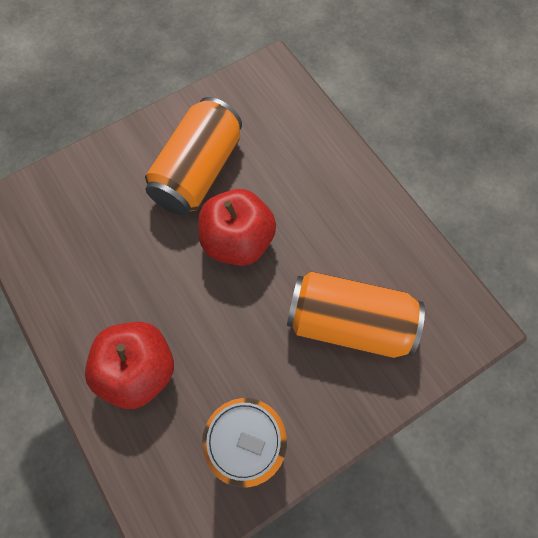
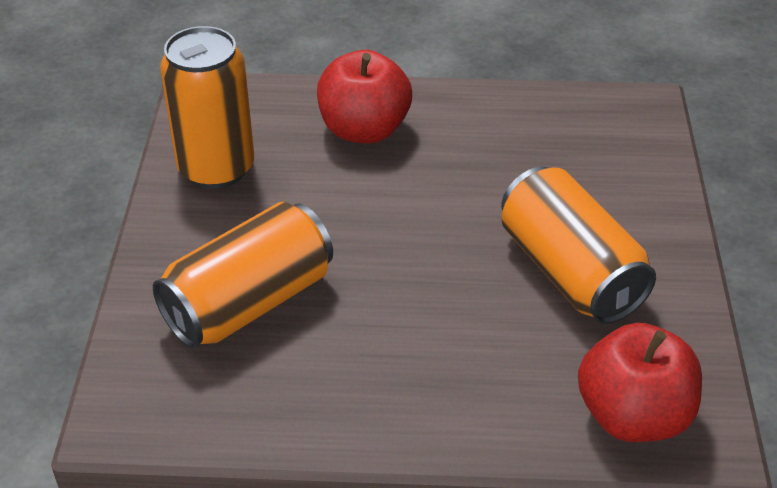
camera: 125 degrees right, 25 degrees down
red apple [198,189,276,266] -> red apple moved to [578,323,702,442]

